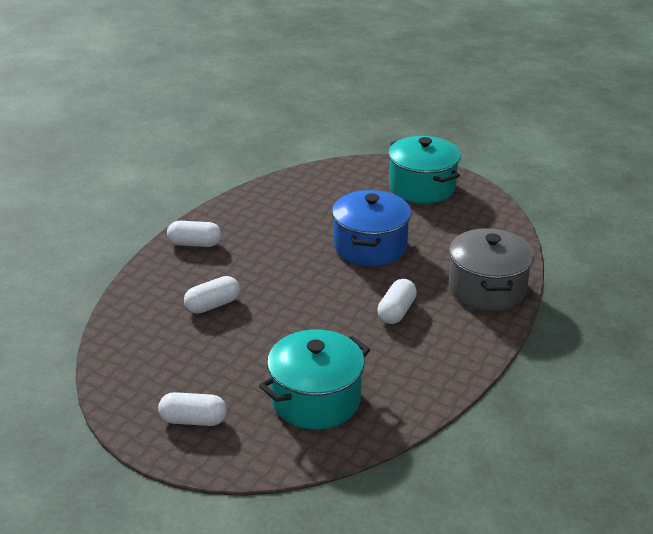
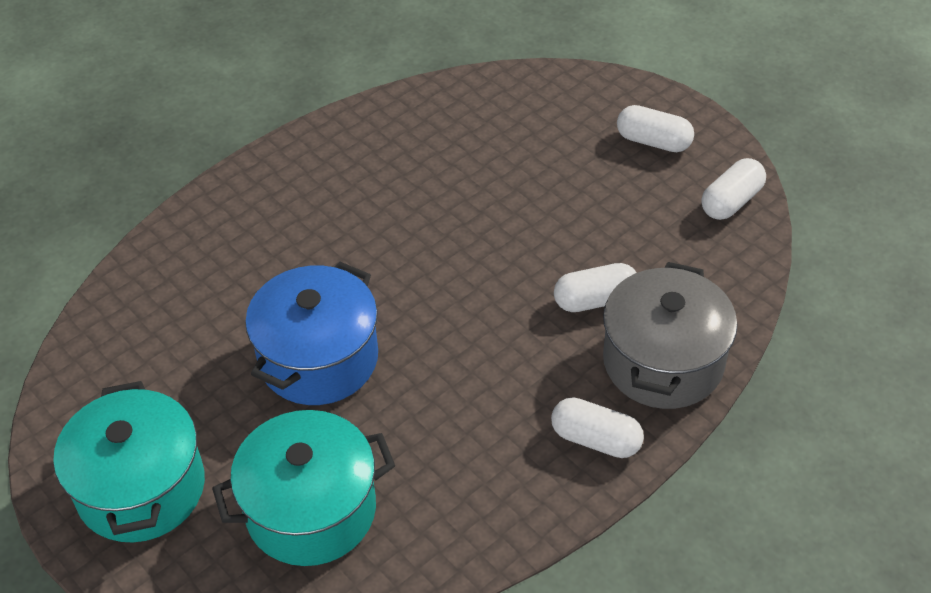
camera: 160 degrees left, 15 degrees up
turquoise pot [259,330,370,429] -> turquoise pot moved to [212,410,395,566]
white capsule [377,279,417,324] -> white capsule moved to [701,158,766,220]
grey pot [449,228,534,311] -> grey pot moved to [603,262,737,409]

